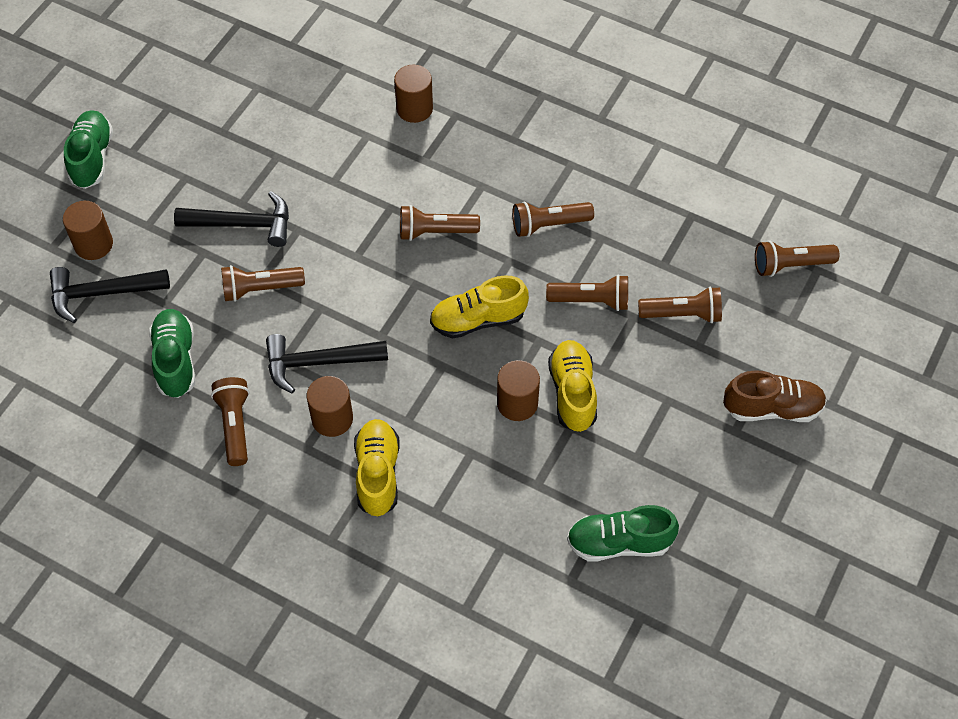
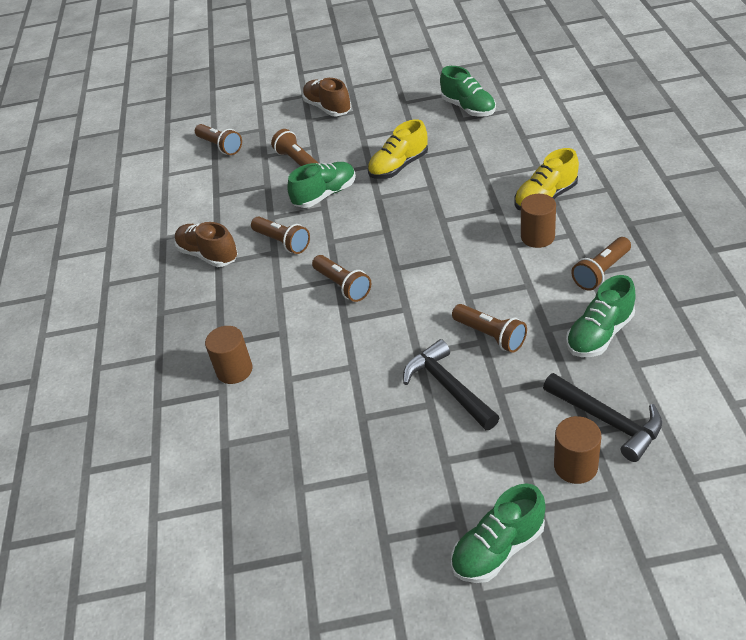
camera: 120 degrees left, 15 degrees down
black hammer [266,334,388,394] -> none
yellow shoe [430,275,529,338] -> none
brown cylinder [497,360,540,421] -> none
brown flashlight [546,274,628,311] -> green shoe [287,162,356,208]
none -> brown shoe [174,222,238,267]

